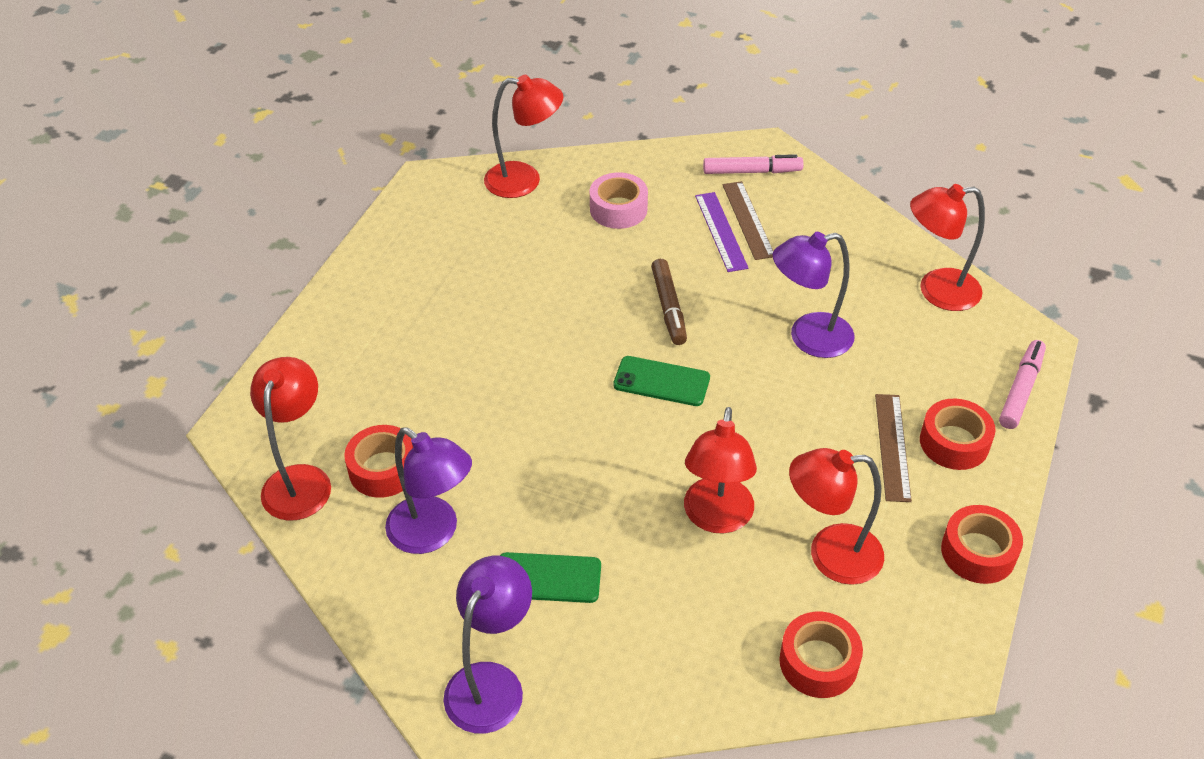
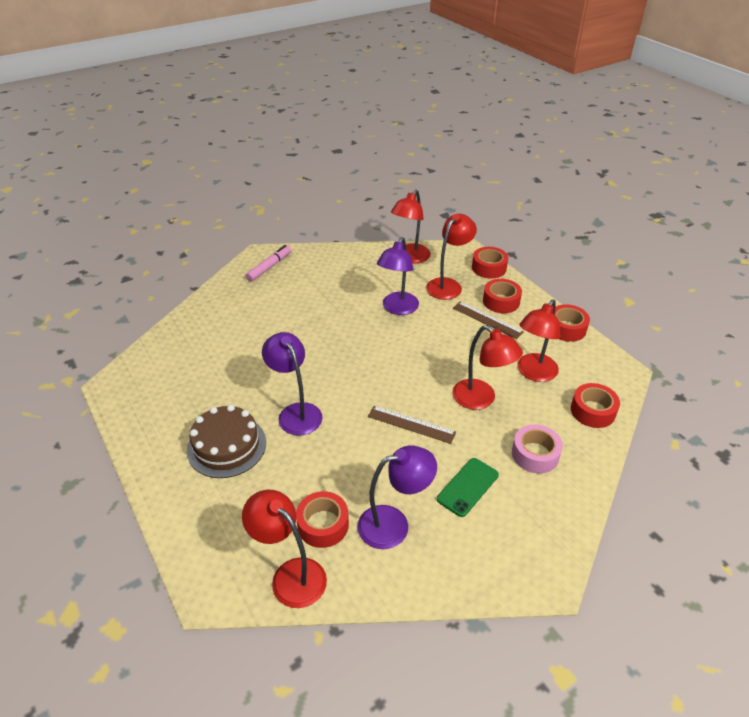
camera: 55 degrees left, 5 degrees down
purple lamp [444,556,532,734] -> purple lamp moved to [262,332,323,436]
red lamp [484,75,563,198] -> red lamp moved to [426,214,477,300]
pink tape [590,172,648,229] -> pink tape moved to [512,424,563,474]
green phone [613,356,710,406] -> none
brown marker [651,259,687,345] -> none
purple ruler [695,192,748,272] -> none
brown ruler [723,181,773,260] -> brown ruler moved to [368,406,456,444]
pink marker [999,340,1046,429] -> red tape [472,247,508,279]
none -> brown cake [187,405,266,478]

